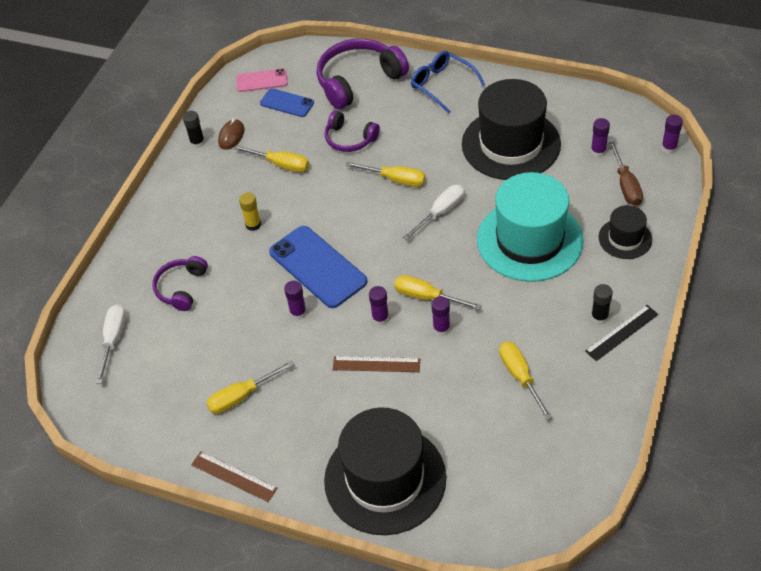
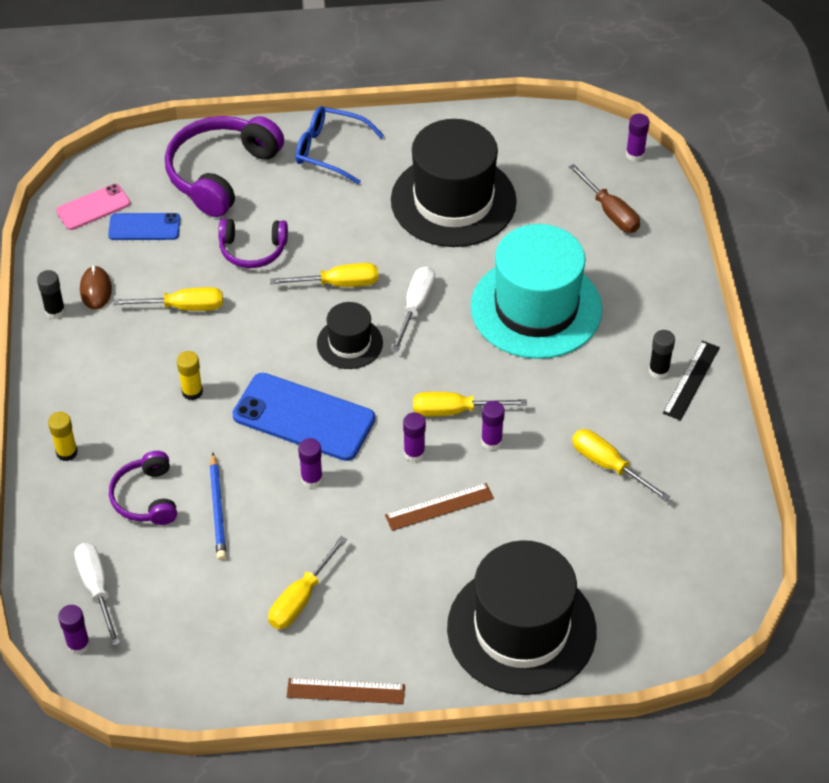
camera: 30 degrees left, 0 degrees up
purple glue stick [591,118,610,157] -> purple glue stick moved to [58,605,90,655]
black hat [599,205,652,259] -> black hat moved to [317,302,383,369]
none -> yellow glue stick [48,412,78,461]
none -> blue pencil [210,453,226,560]

